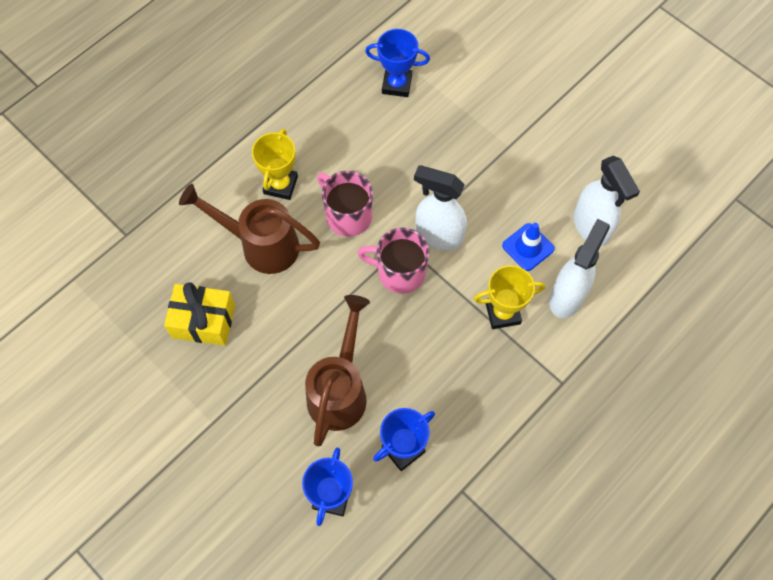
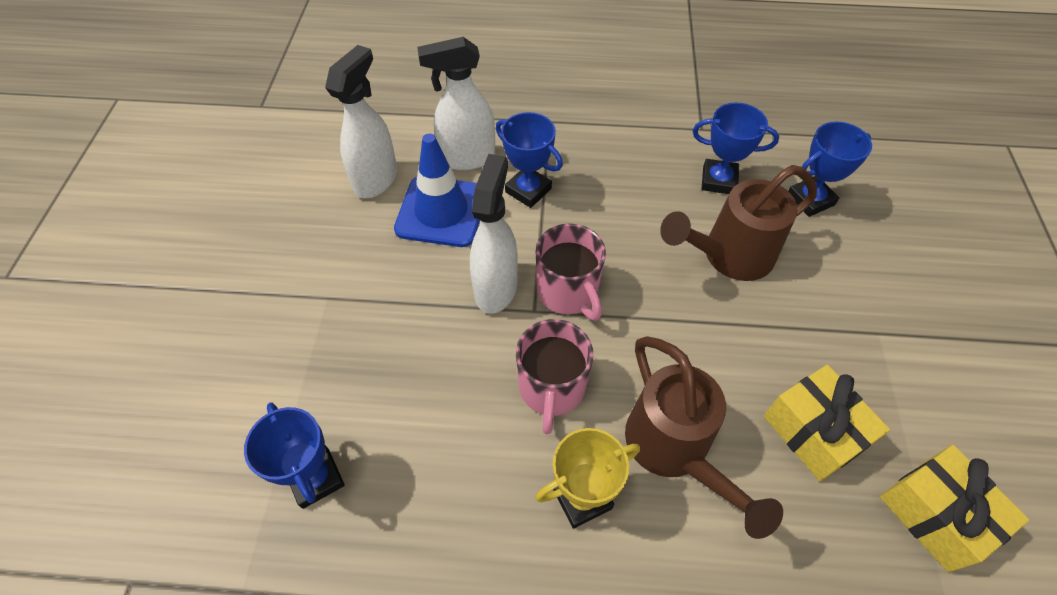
camera: 130 degrees left, 10 degrees down
white spray bottle [414,165,467,251] -> white spray bottle turned 150 degrees counterclockwise [470,154,518,314]
yellow trophy [474,265,545,329] -> blue trophy [496,112,563,208]
blue traffic cone [502,223,555,271] -> blue traffic cone [394,134,480,247], size x1.66
none -> yellow gift [880,445,1029,572]

